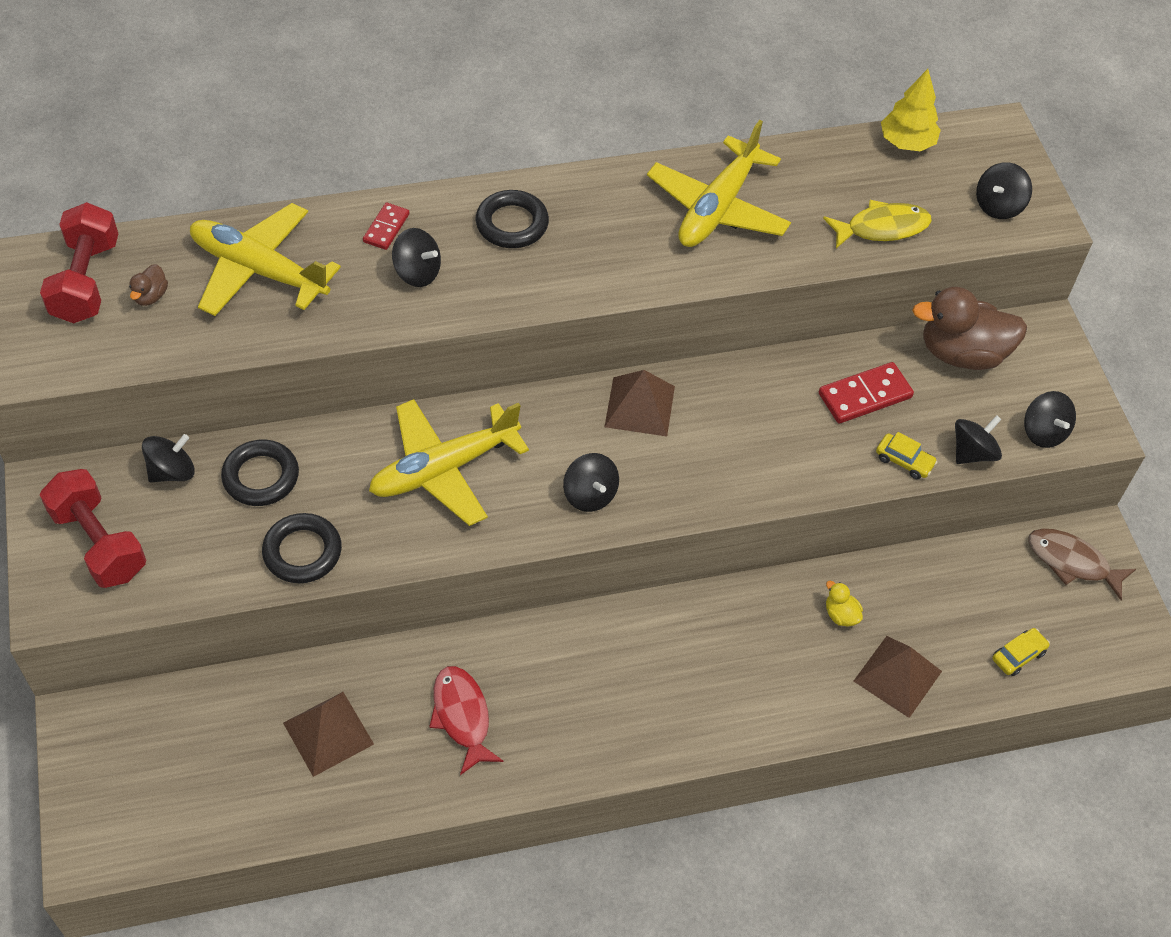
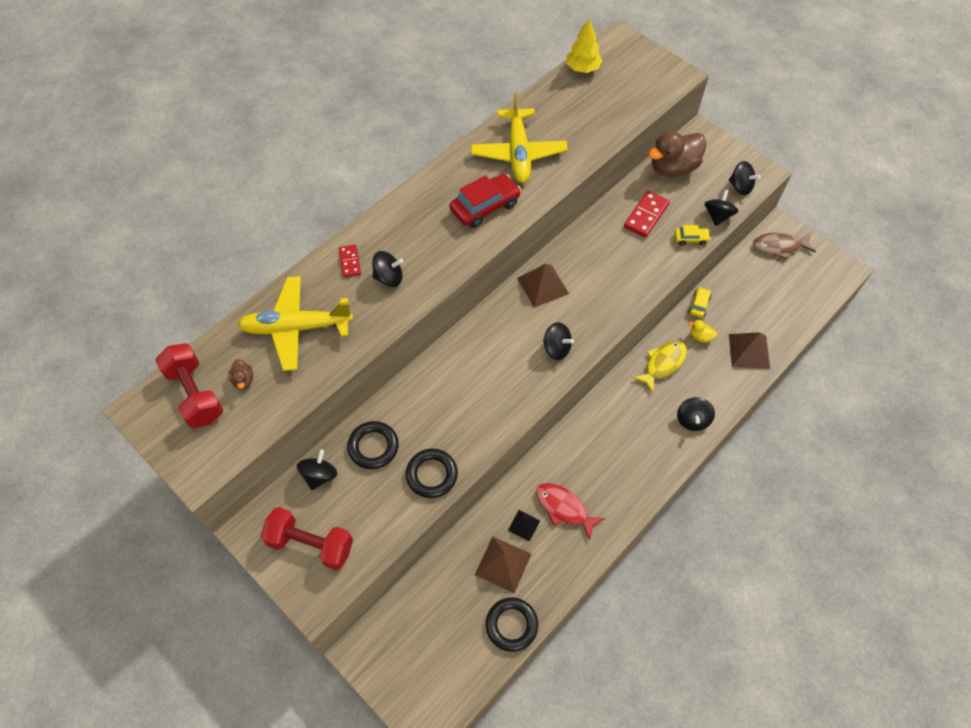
camera: 30 degrees left, 5 degrees up
yellow plane [369,399,529,526] -> none
black ring [476,190,549,248] -> black ring moved to [486,598,538,652]
yellow fish [823,200,932,248] -> yellow fish moved to [633,341,687,393]
black spinning top [976,162,1032,219] -> black spinning top moved to [677,397,715,431]
yellow car [992,628,1050,676] -> yellow car moved to [688,287,711,318]
none -> red car [450,174,521,228]
none -> black pyramid [508,510,540,542]

